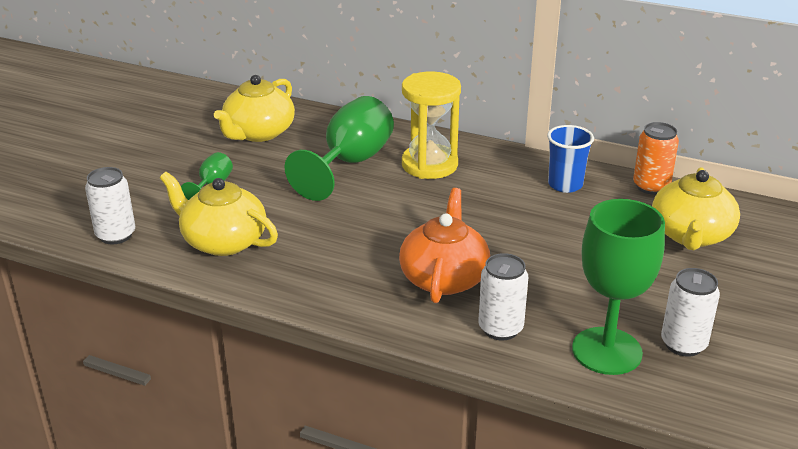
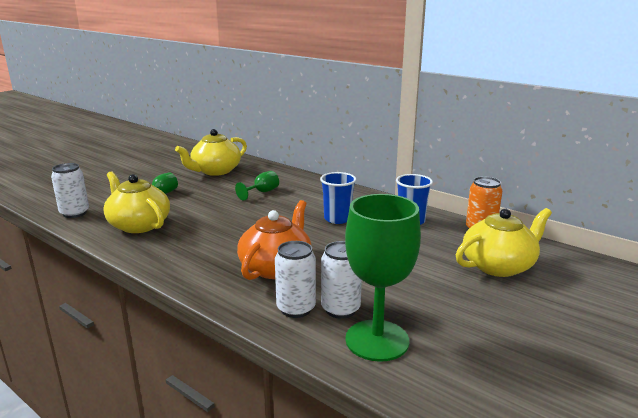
camera: 15 degrees right, 10 degrees down
green goblet [285,96,394,201] -> green goblet [235,171,279,201], size x0.48
yellow hourglass [402,72,461,179] -> none
yellow teapot [652,167,740,250] -> yellow teapot turned 150 degrees counterclockwise [456,208,552,277]
white can [661,268,720,357] -> white can moved to [321,241,362,319]
none -> blue cup [320,172,356,224]

